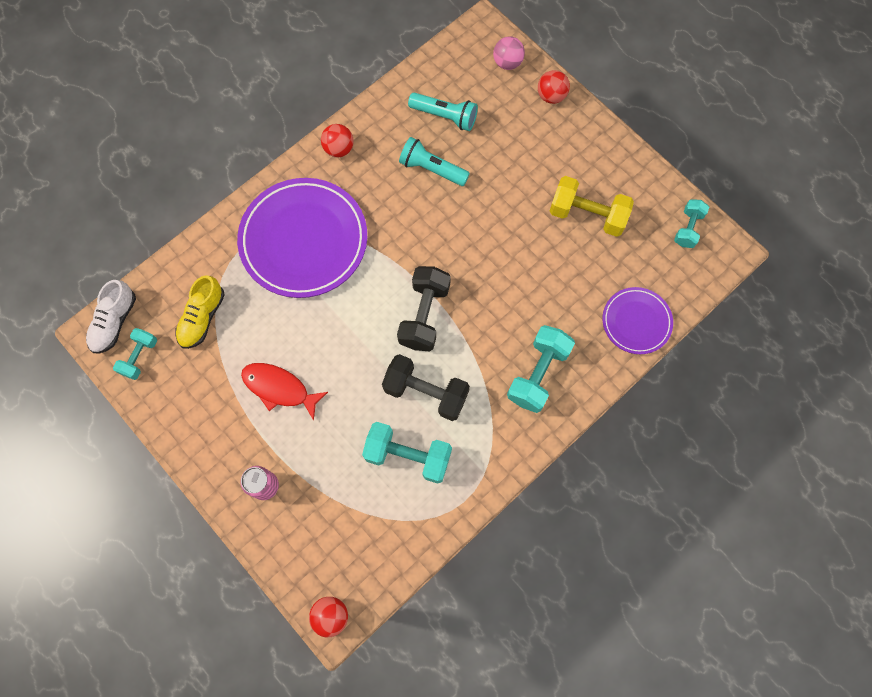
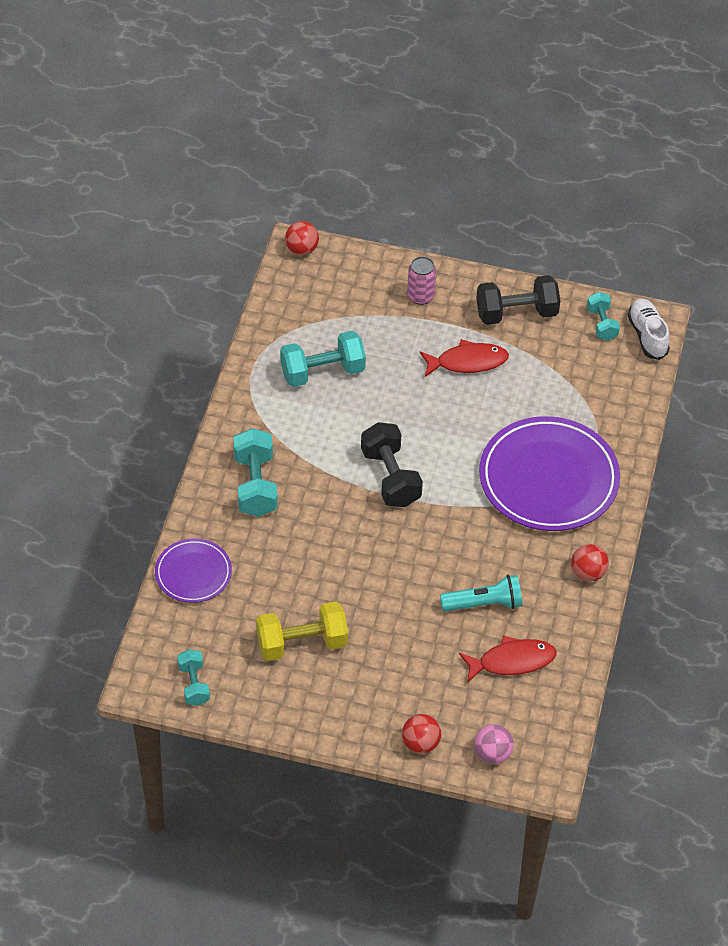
camera: 145 degrees right, 20 degrees down
yellow shoe [175,275,225,349] -> none
black dumbbell [382,354,470,421] -> black dumbbell moved to [476,275,560,325]
turquoise flashlight [408,92,478,131] -> red fish [459,636,557,683]

